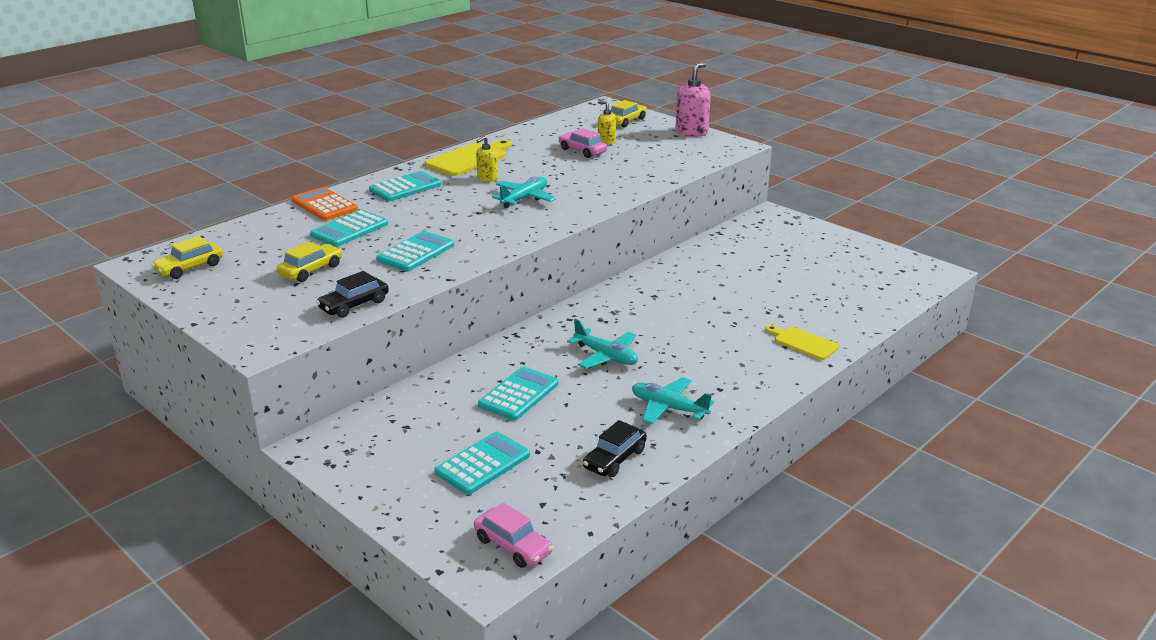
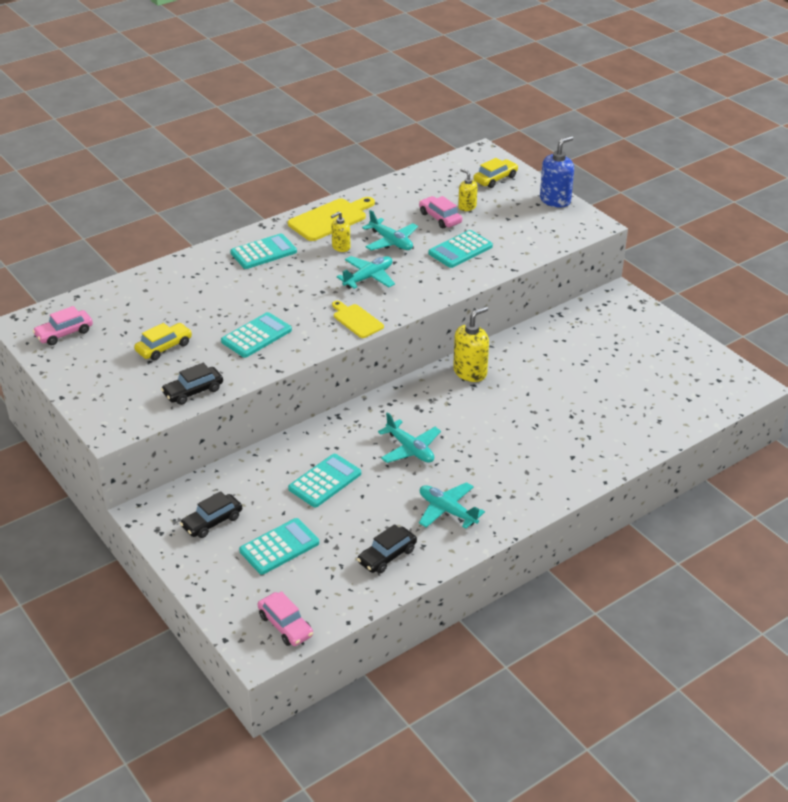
camera: 10 degrees right, 10 degrees up
yellow car [151,236,223,279] -> pink car [32,306,93,345]
orange calculator [291,187,358,221] -> none
turquoise calculator [310,210,388,247] -> turquoise calculator moved to [428,230,493,268]
pink soap dispenser [675,62,711,136] -> blue soap dispenser [540,136,574,208]
yellow cutting board [765,325,839,360] -> yellow cutting board moved to [332,301,384,338]
none -> black car [180,491,242,538]
none -> turquoise plane [362,210,418,250]
none -> yellow soap dispenser [453,306,489,382]

